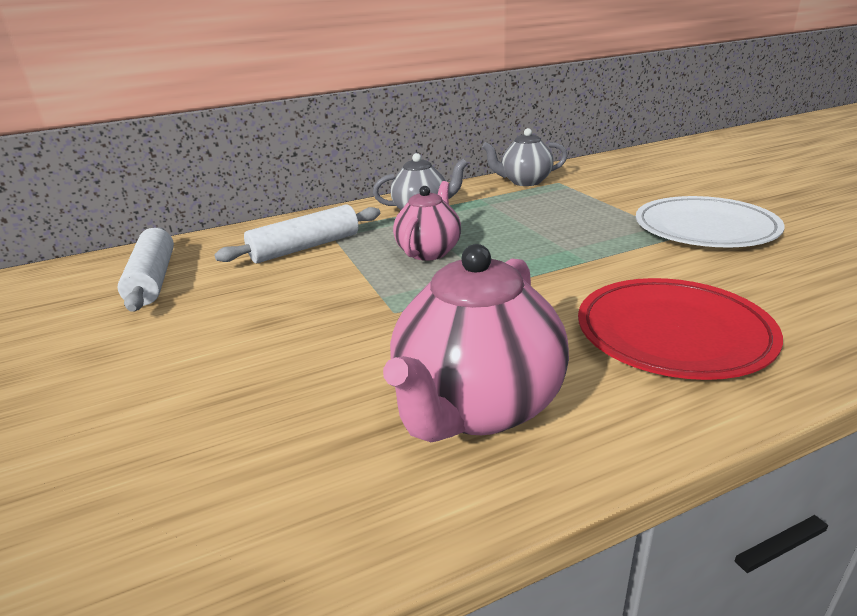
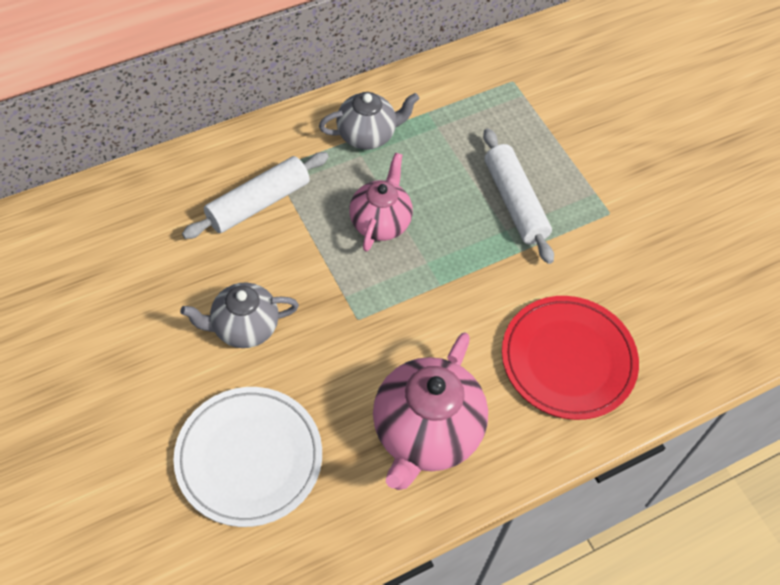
camera: 10 degrees left, 30 degrees up
white rolling pin [117,227,174,312] -> white rolling pin moved to [483,128,554,264]
grey teapot [482,128,568,186] -> grey teapot moved to [180,282,299,348]
white plate [636,196,785,248] -> white plate moved to [173,387,322,527]

